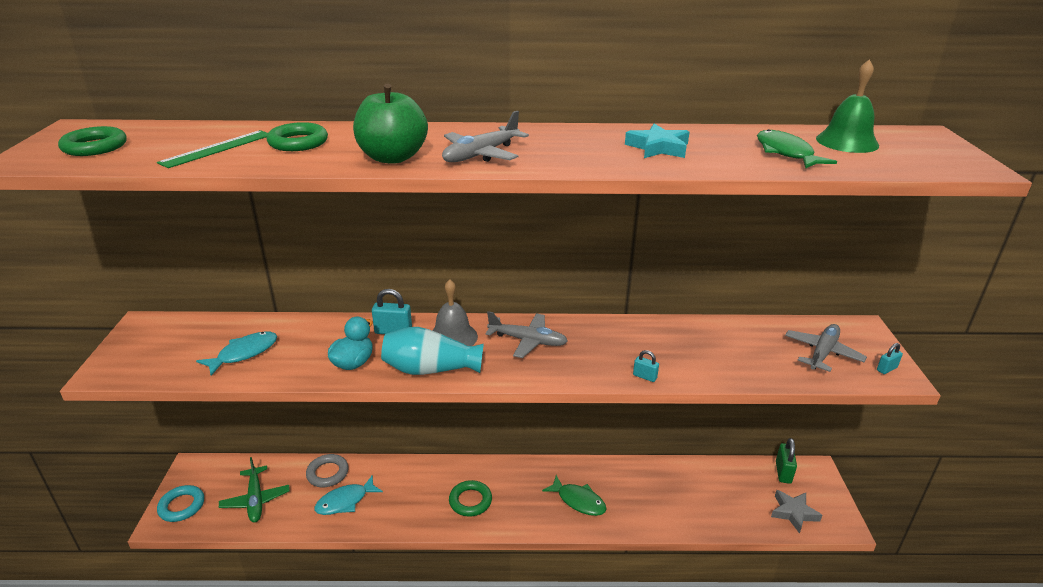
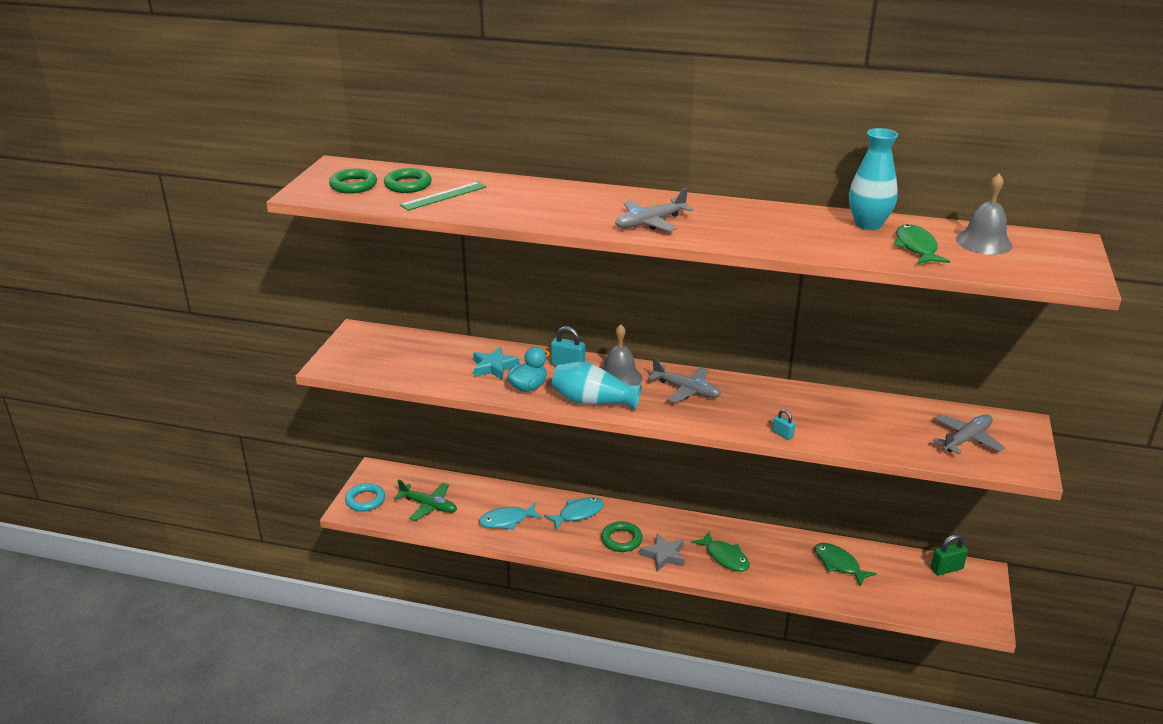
camera: 15 degrees right, 0 degrees up
turquoise fish [196,331,277,376] -> turquoise fish moved to [544,497,604,530]
green plane [219,457,290,523] -> green plane turned 60 degrees counterclockwise [394,479,457,521]
green ring [267,122,328,151] -> green ring moved to [384,168,432,193]
grey ring [306,454,348,487] -> none
green apple [353,84,428,164] -> none
turquoise star [625,124,690,158] -> turquoise star moved to [473,347,519,380]
grey star [771,490,822,534] -> grey star moved to [640,534,685,571]
green padlock [776,438,797,484] -> green padlock turned 45 degrees clockwise [931,534,968,576]
green bell [816,59,879,153] -> grey bell [956,174,1013,255]
turquoise padlock [877,343,903,374] -> none
none -> green fish [815,543,877,586]
none -> turquoise vase [849,128,898,230]

